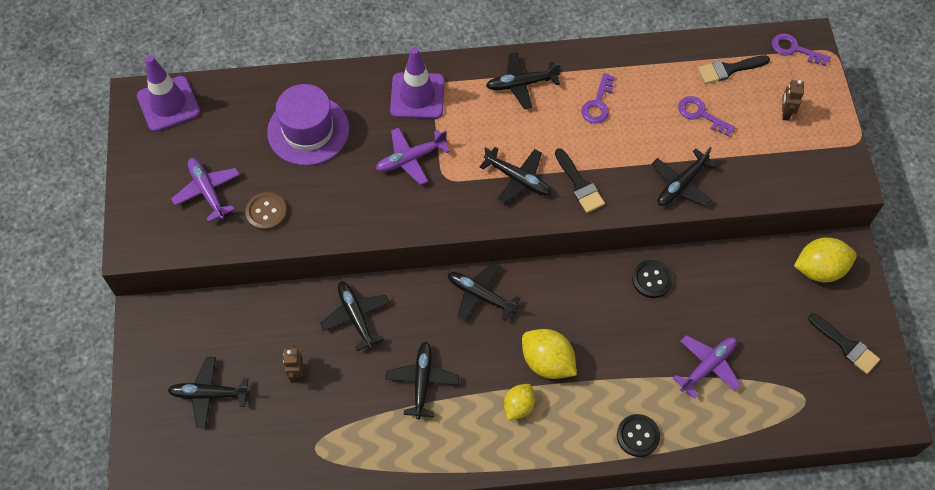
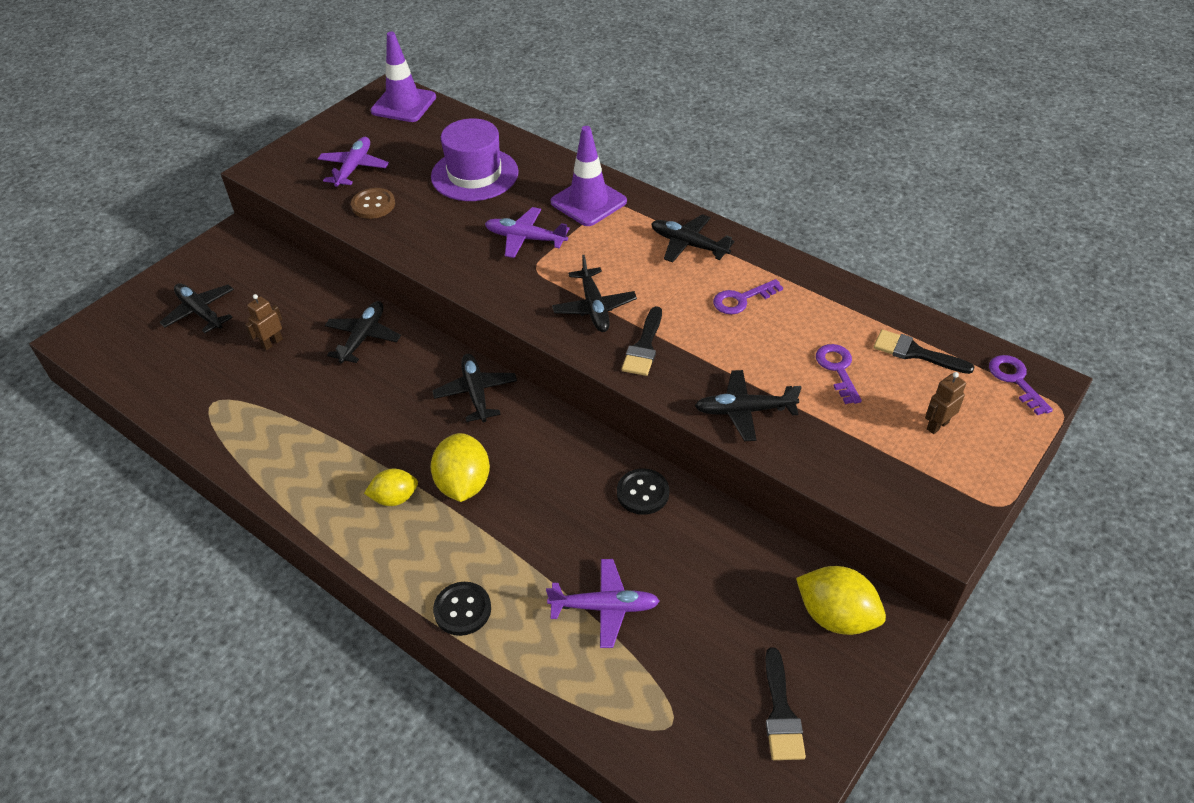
camera: 45 degrees right, 15 degrees down
black plane [385,341,459,419] -> none

